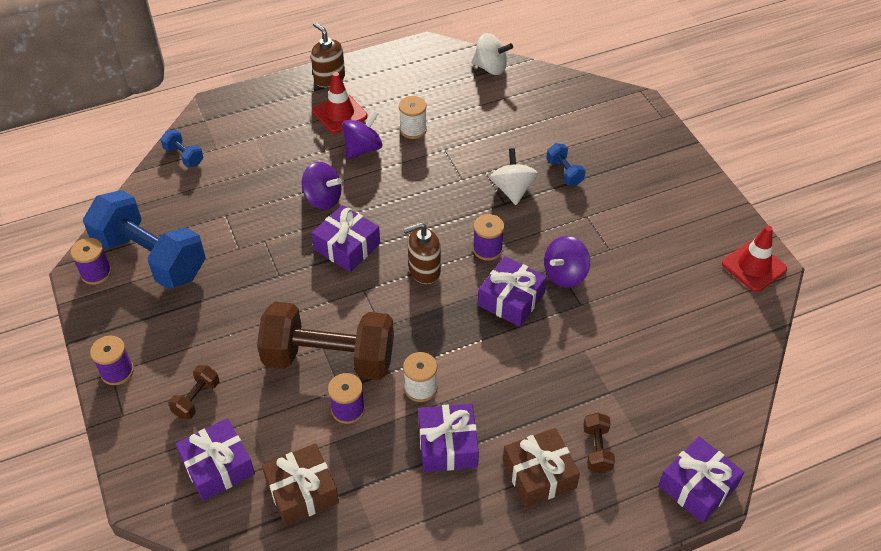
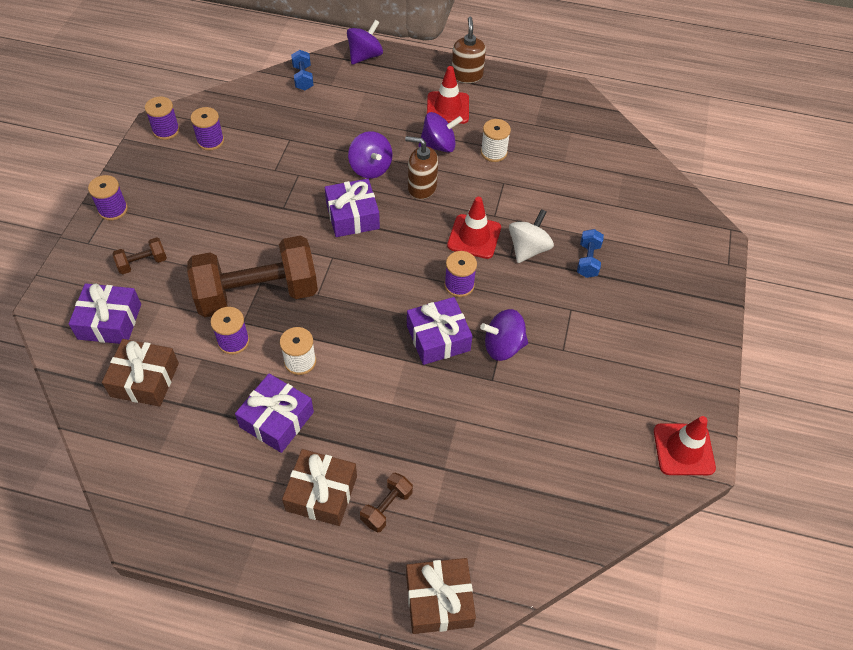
camera: 35 degrees right, 5 degrees up
blue dumbbell [83,190,206,289] -> purple spool [191,107,224,151]
brown dumbbell [257,301,394,380] -> brown dumbbell turned 60 degrees counterclockwise [187,236,318,317]
brown soap dispenser [404,222,441,284] -> brown soap dispenser moved to [405,136,438,199]
white spinning top [471,33,513,75] -> none
purple gift [658,436,744,523] -> brown gift [406,558,476,634]
none -> purple spinning top [347,20,383,65]
none -> red traffic cone [447,197,501,259]

